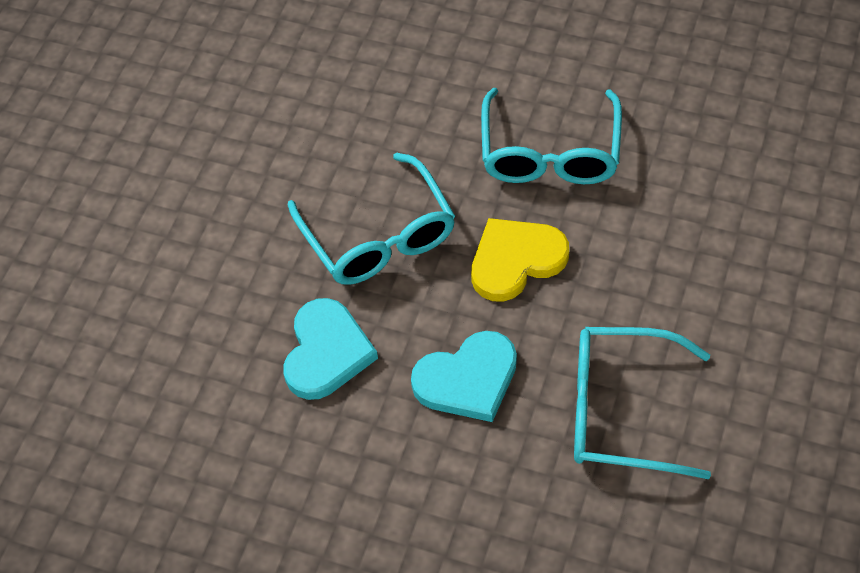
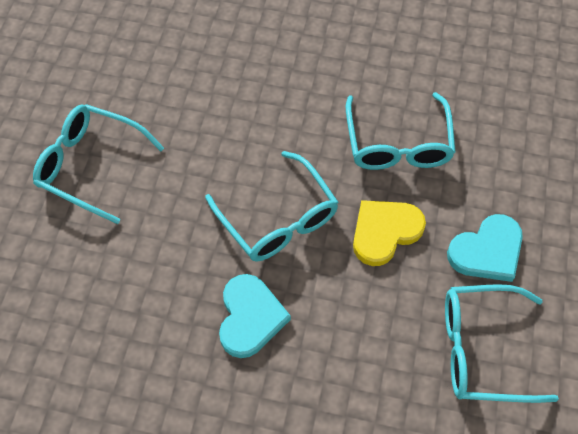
camera: 10 degrees left, 5 degrees up
turquoise heart [411,331,517,422] -> turquoise heart moved to [447,214,523,282]
none -> turquoise glasses [33,104,164,224]

